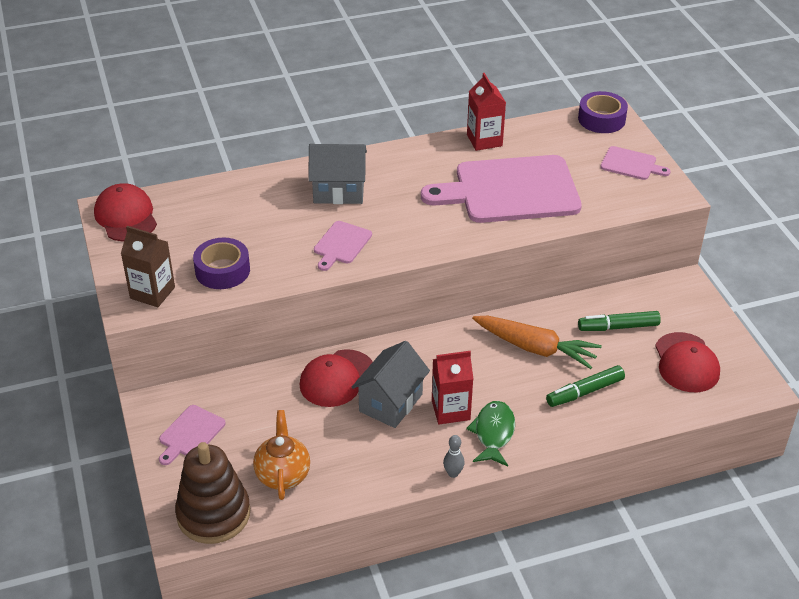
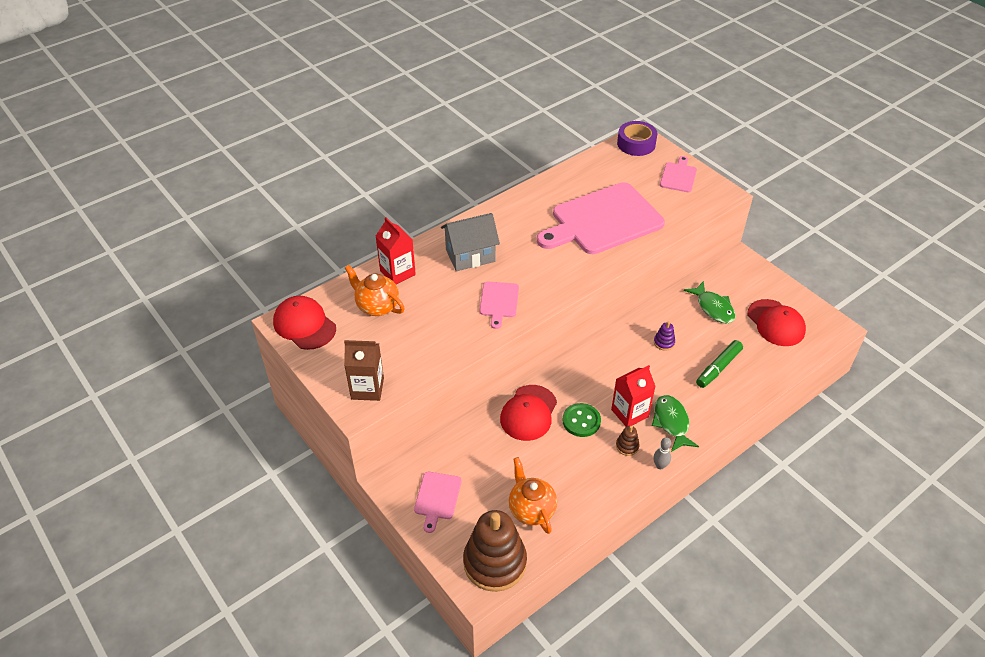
camera: 20 degrees left, 5 degrees up
purple tape [193,238,250,289] -> none
grey house [351,341,430,428] -> green button [563,403,601,437]
red carton [467,73,506,151] -> red carton moved to [376,217,416,284]
orange carrot [472,316,602,369] -> purple stacking toy [654,322,675,351]
green marker [578,311,661,331] -> green fish [684,281,736,324]
pink cutting board [600,146,671,180] -> pink cutting board turned 75 degrees counterclockwise [660,156,697,192]
none -> orange teapot [345,265,405,316]
none -> brown stacking toy [616,426,640,456]

